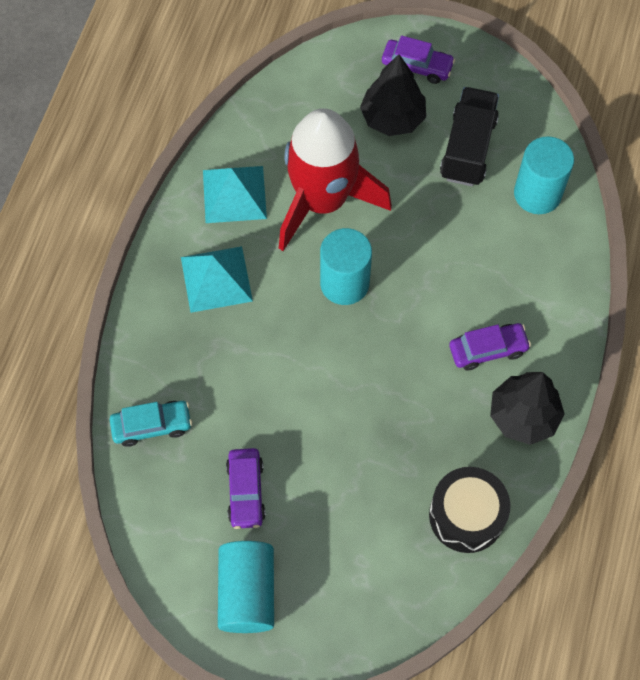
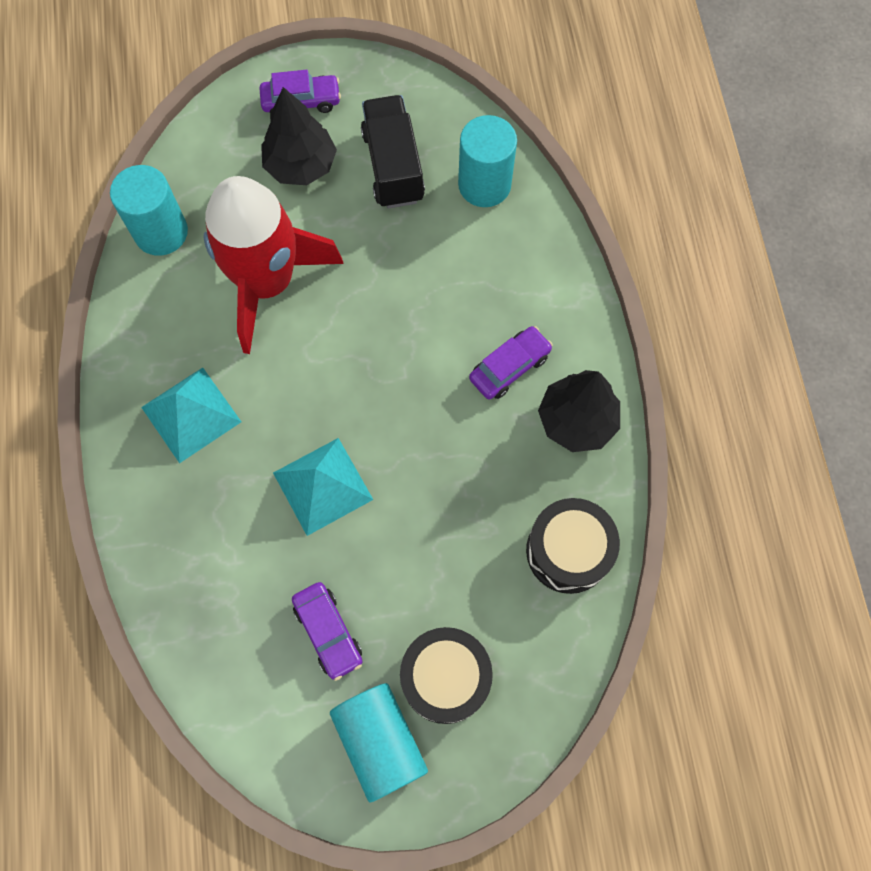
camera: 25 degrees left, 5 degrees up
turquoise car [110,401,192,447] -> none
turquoise pyramid [203,166,267,223] -> turquoise pyramid moved to [273,438,373,536]
turquoise cylinder [320,228,372,305] -> turquoise cylinder moved to [110,165,188,256]
none -> black drum [400,627,493,724]

